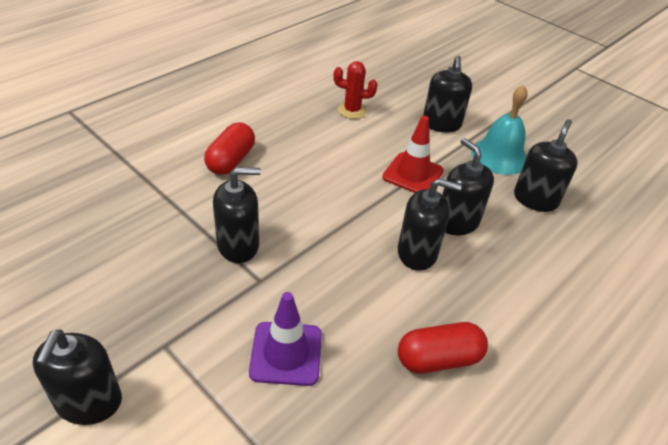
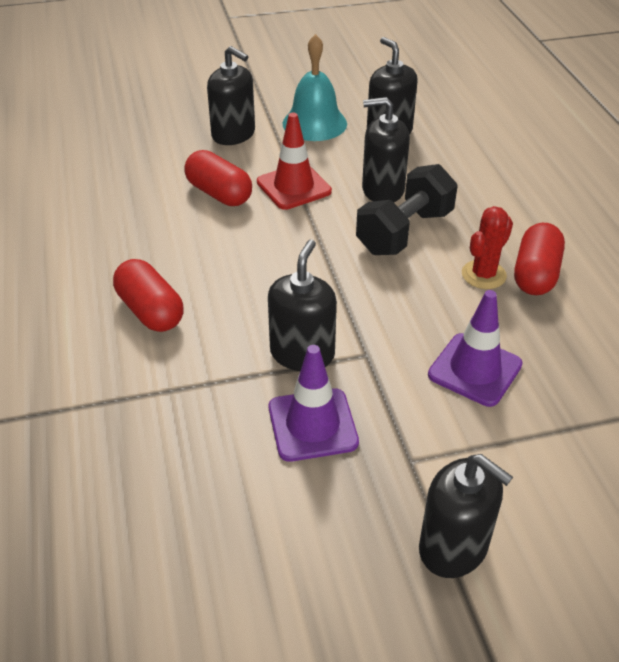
camera: 55 degrees left, 0 degrees up
red cactus [334,61,378,119] -> red cactus moved to [462,206,513,289]
black soap dispenser [398,178,462,271] -> black dumbbell [356,164,458,255]
none -> red capsule [184,150,252,206]
none -> purple traffic cone [269,345,359,462]

